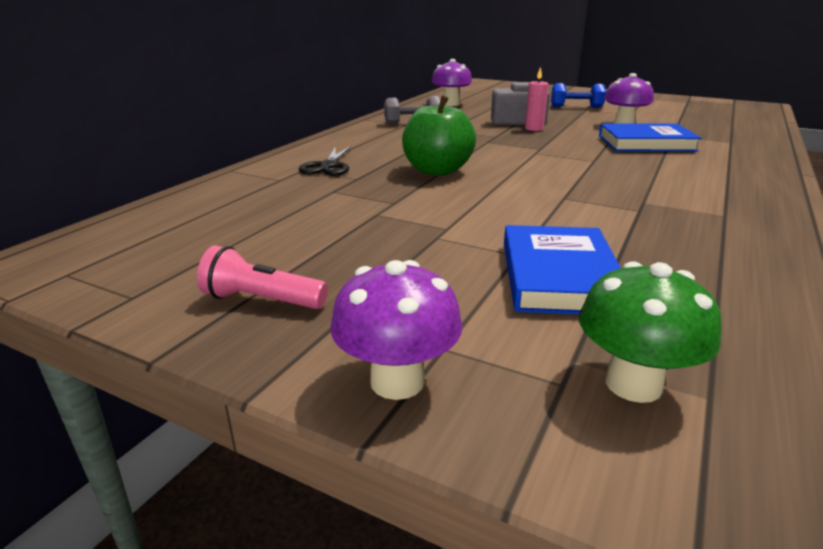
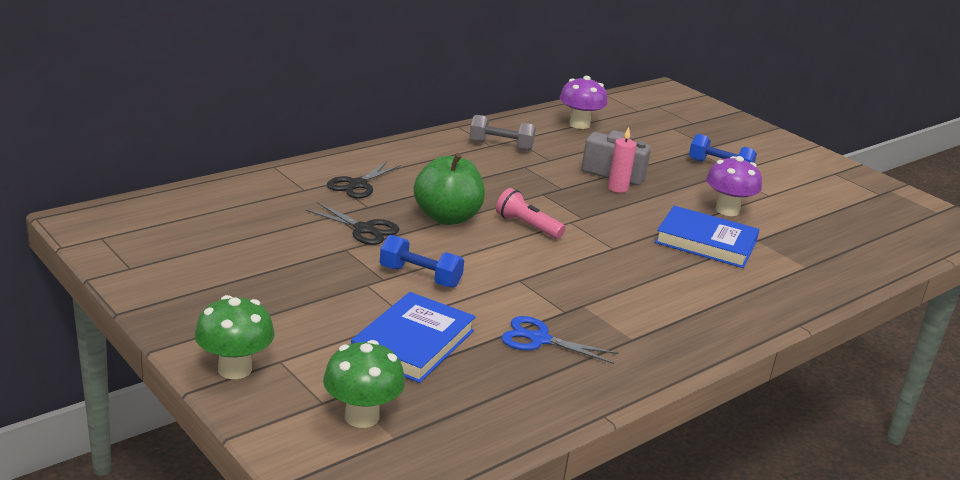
camera: 20 degrees right, 0 degrees up
pink flashlight [197,245,328,309] -> pink flashlight moved to [496,188,565,239]
purple mushroom [330,260,463,400] -> green mushroom [195,295,275,379]
none -> black scissors [305,202,399,245]
none -> blue dumbbell [380,235,464,288]
none -> blue scissors [501,316,619,364]

